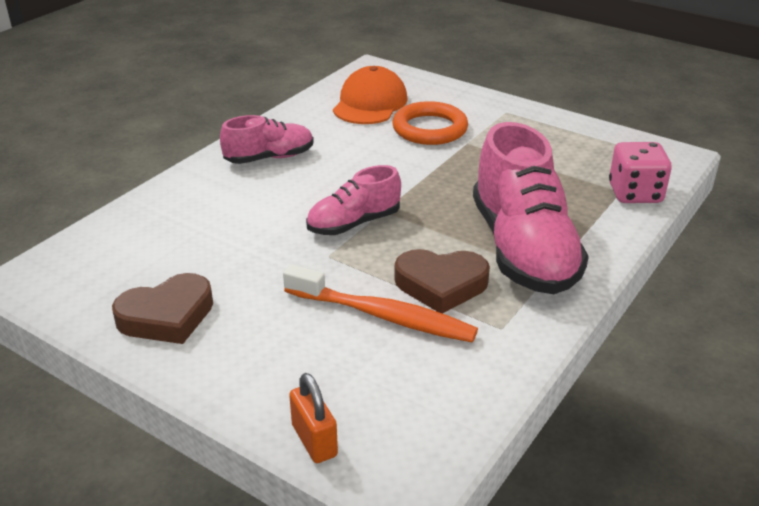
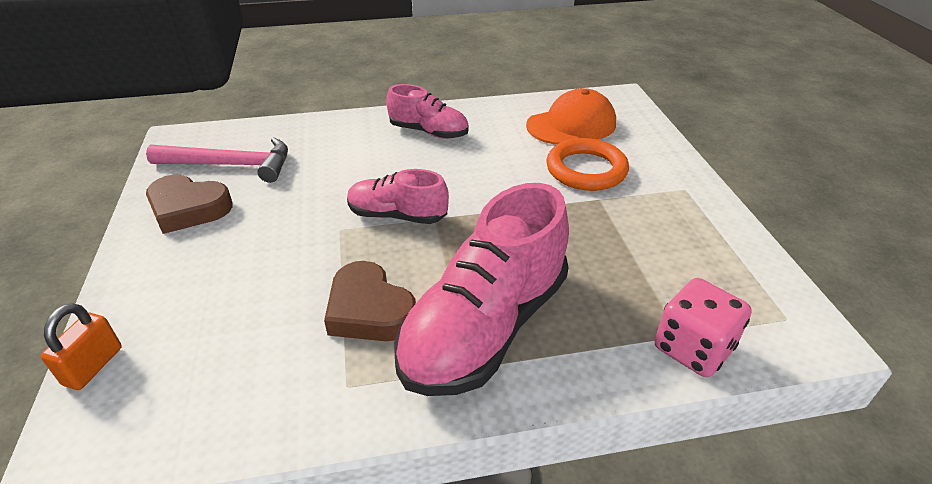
camera: 45 degrees right, 5 degrees up
orange toothbrush [283,264,478,342] -> none
none -> pink hammer [146,137,288,183]

